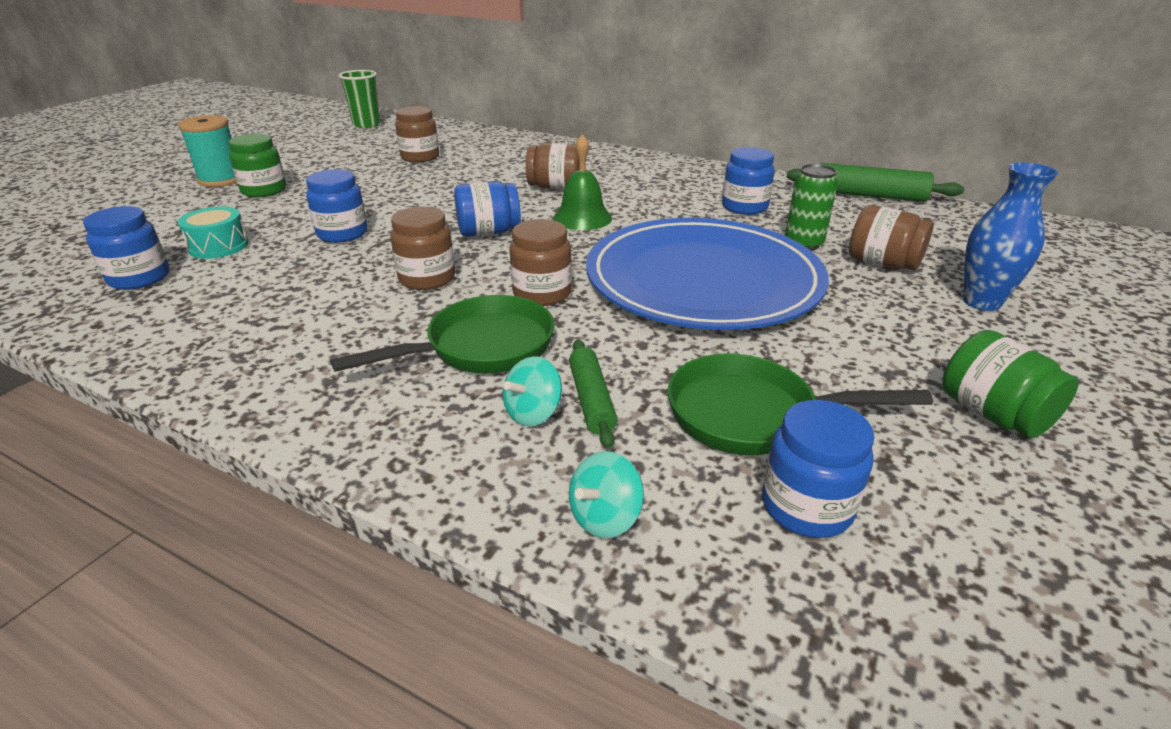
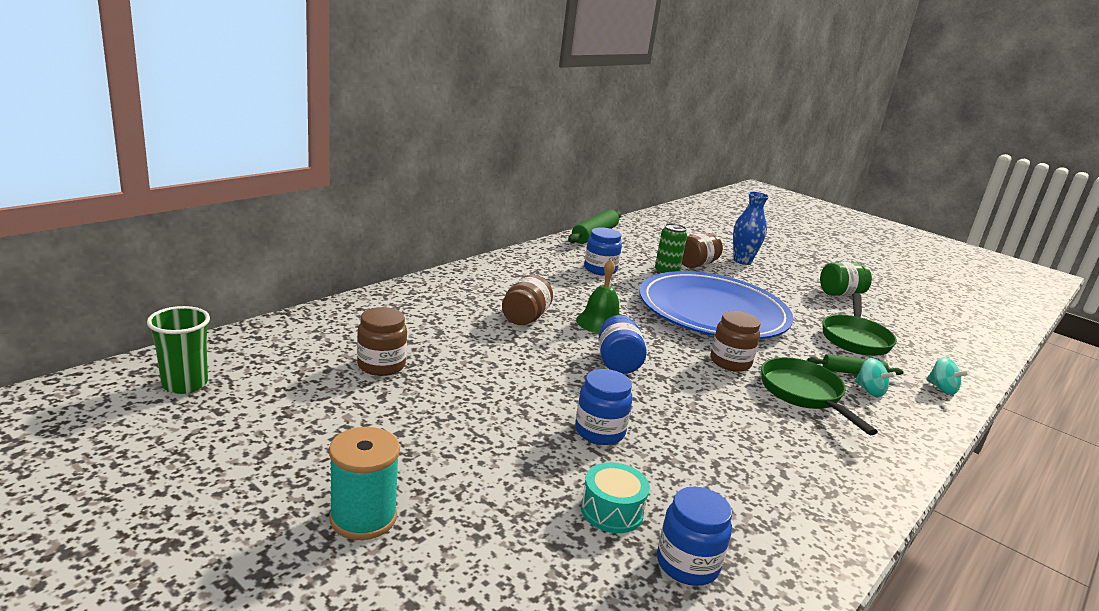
camera: 80 degrees left, 10 degrees down
green jar [228,134,286,197] -> none
brown jar [390,207,455,290] -> none
blue jar [762,400,874,538] -> none

